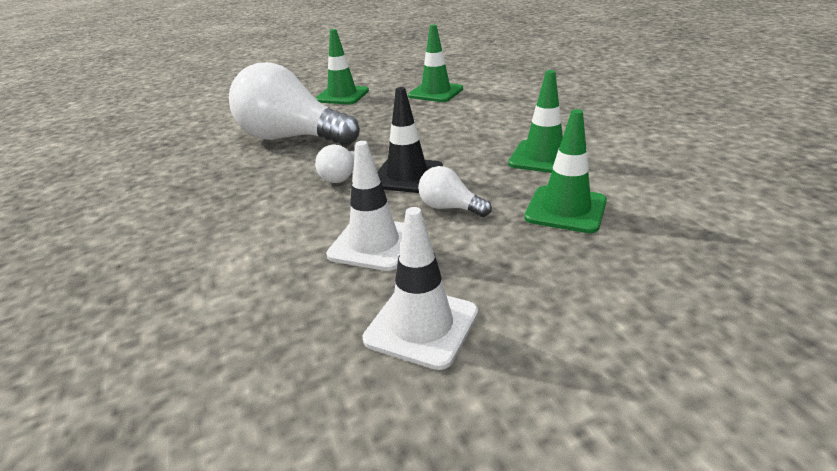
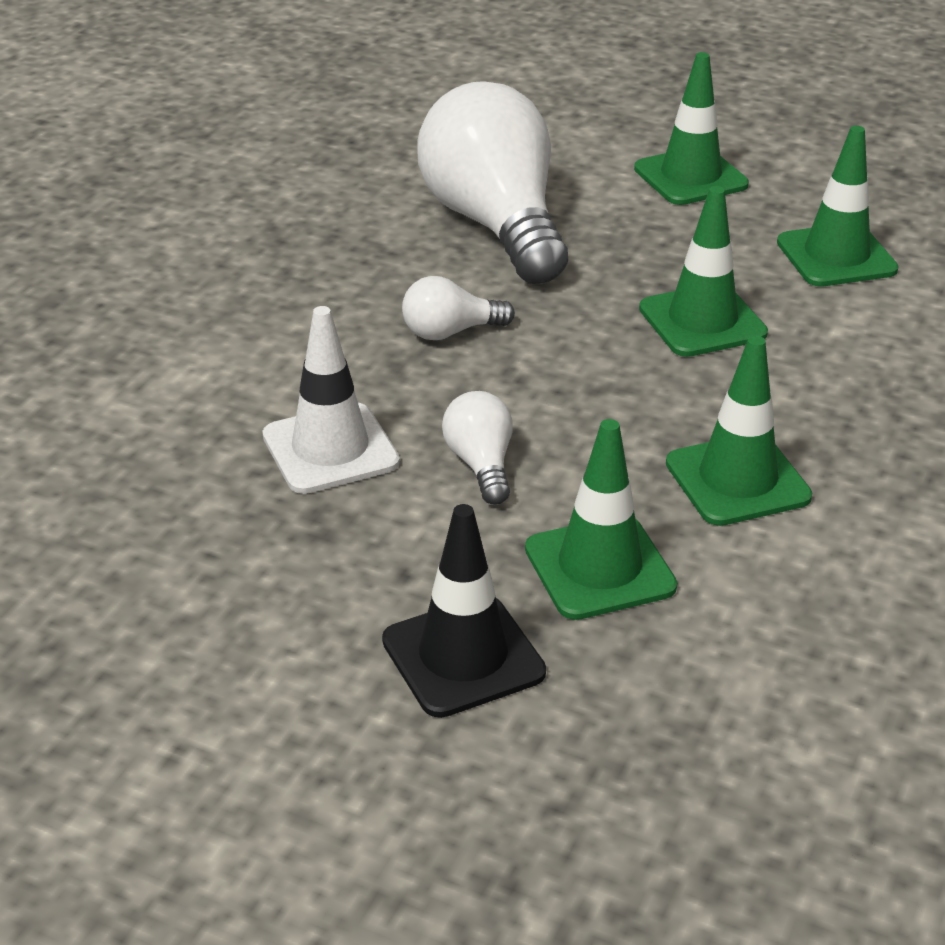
camera: 45 degrees right, 5 degrees up
white traffic cone [363,207,478,370] -> none
black traffic cone [377,87,443,193] -> black traffic cone moved to [382,504,546,718]
none -> green traffic cone [639,186,768,357]

